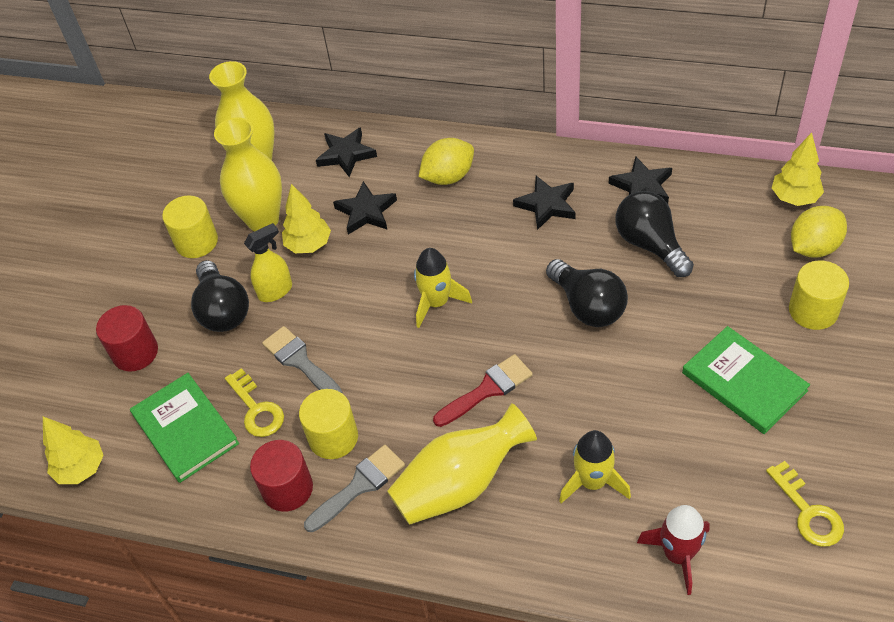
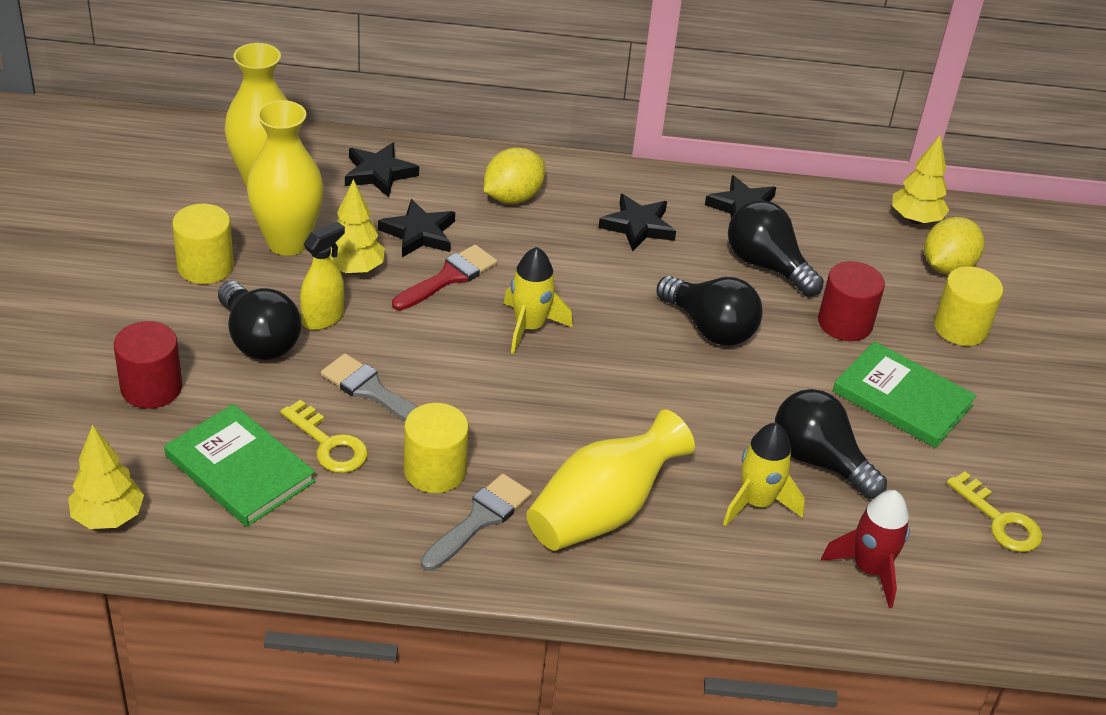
camera: 20 degrees left, 10 degrees down
red cylinder [250,440,313,512] -> red cylinder moved to [818,261,885,341]
red brush [433,354,533,427] -> red brush moved to [392,245,497,311]
none -> black light bulb [775,389,887,499]

